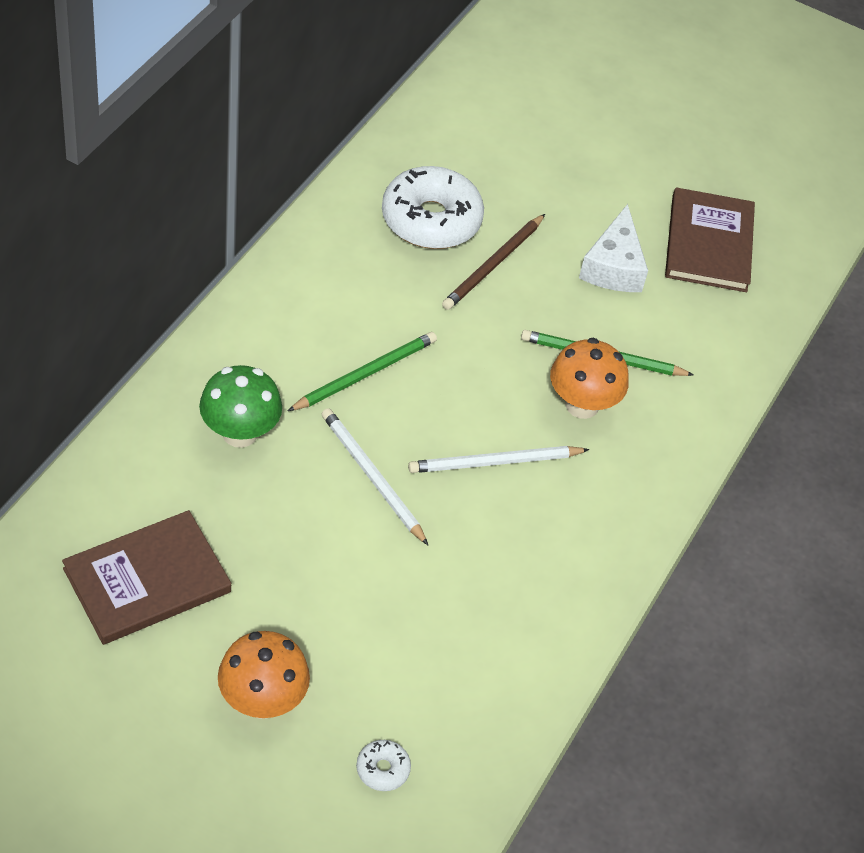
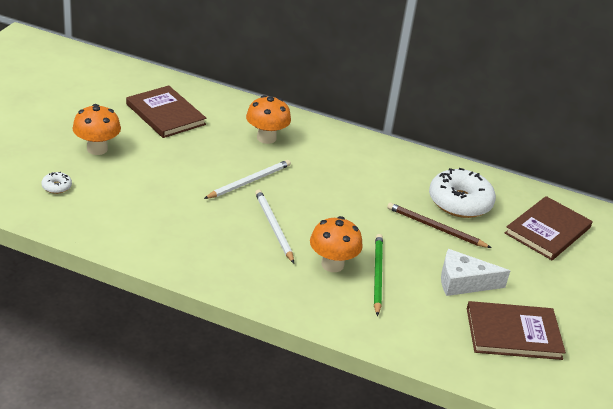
camera: 85 degrees right, 15 degrees down
green mushroom [199,365,282,448] -> orange mushroom [246,95,291,144]
green pencil [288,332,437,411] -> none
none -> brown book [505,196,592,260]

